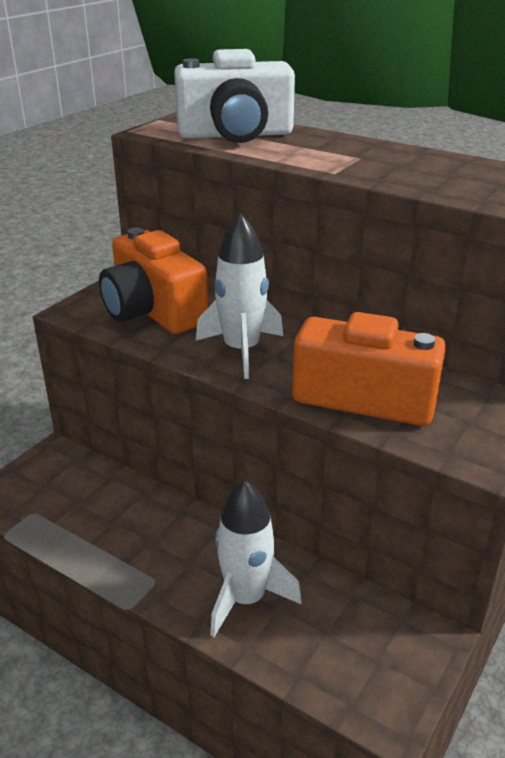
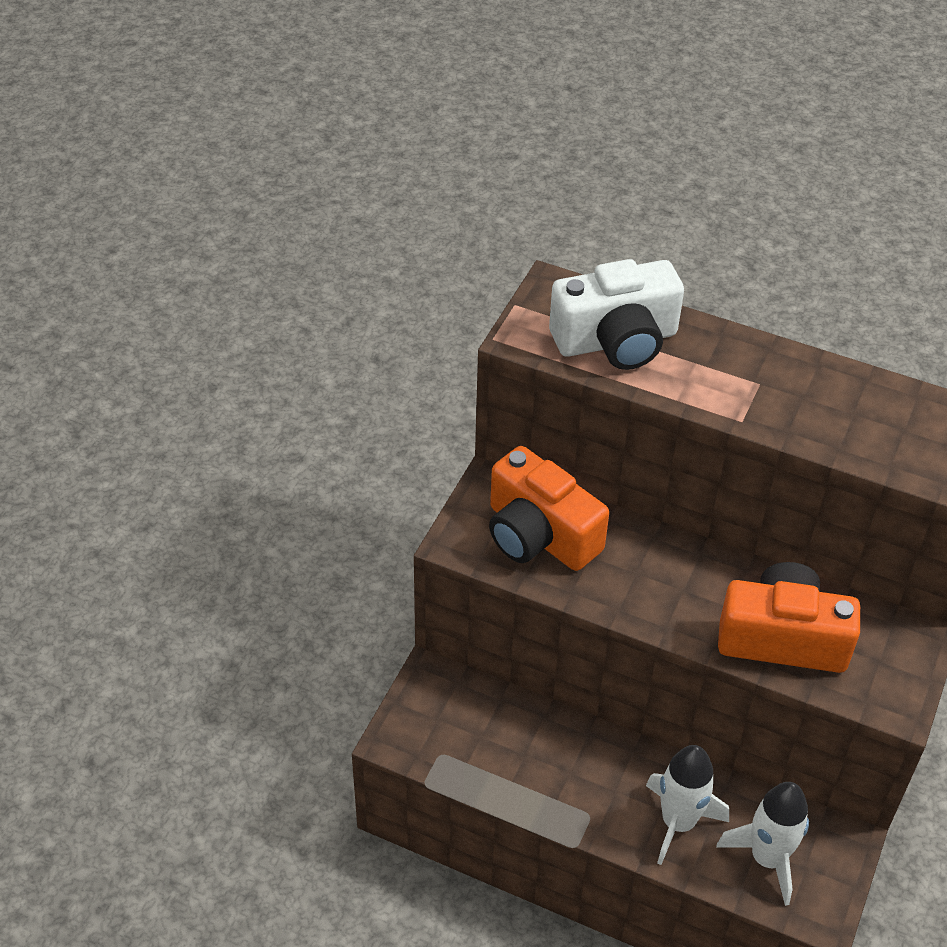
camera: 10 degrees left, 15 degrees up
white rocket [196,213,283,379] -> white rocket moved to [716,782,809,906]

